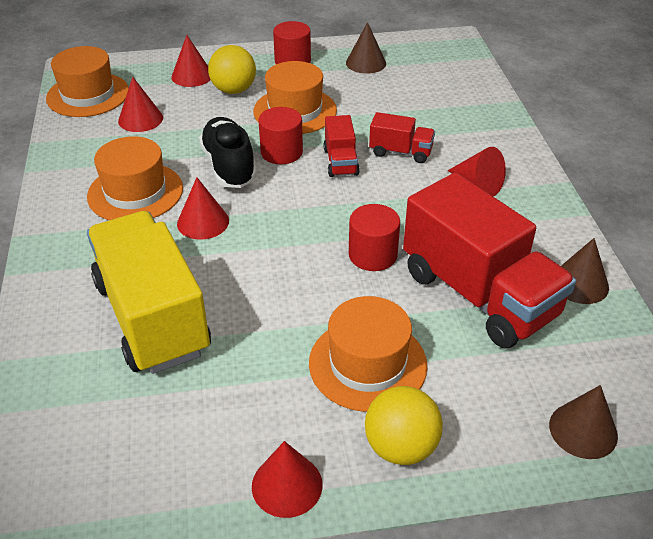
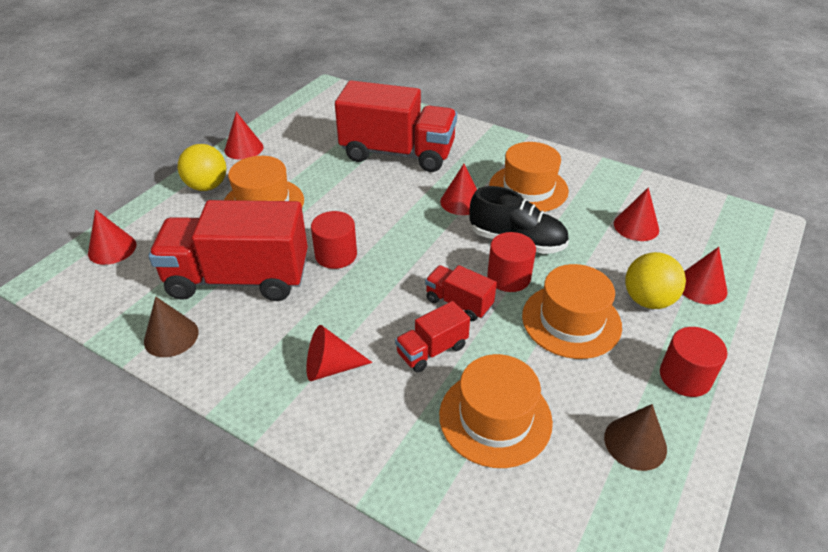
camera: 130 degrees right, 0 degrees up
orange hat [46,46,129,117] -> orange hat moved to [439,354,553,468]
yellow truck [87,211,211,374] -> red truck [335,80,457,172]
brown cone [549,385,618,459] -> red cone [88,209,136,265]

